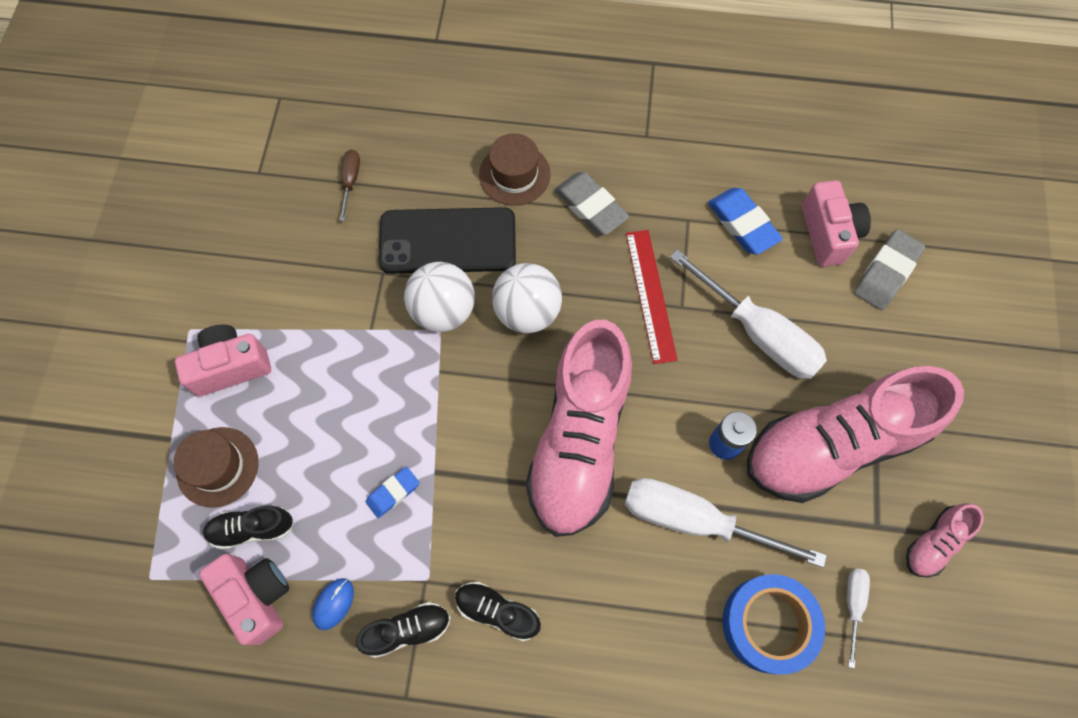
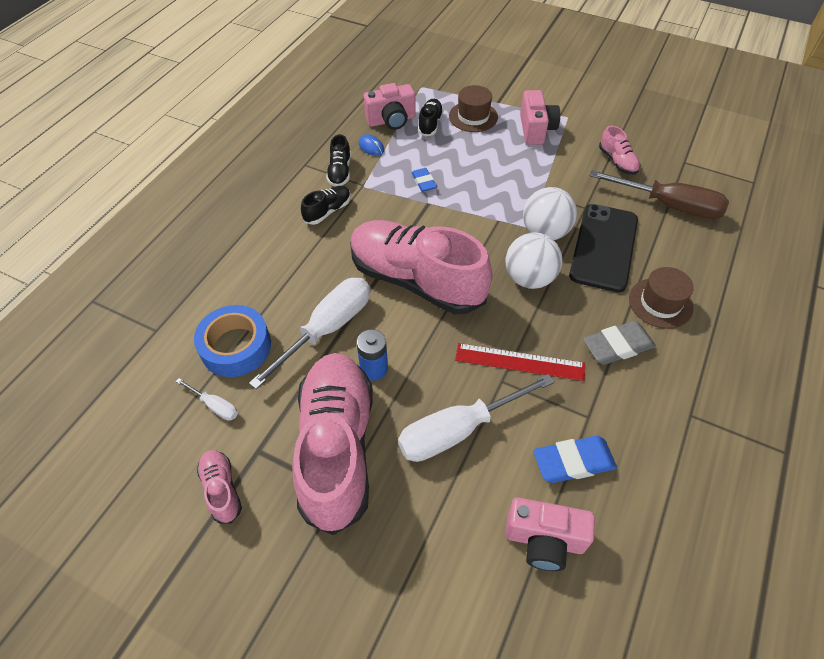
camera: 110 degrees right, 15 degrees down
brown screwdriver [339,150,360,221] -> brown screwdriver [590,170,729,219], size x2.17
grey eraser [854,229,925,310] -> none
none -> pink shoe [599,125,640,175]

